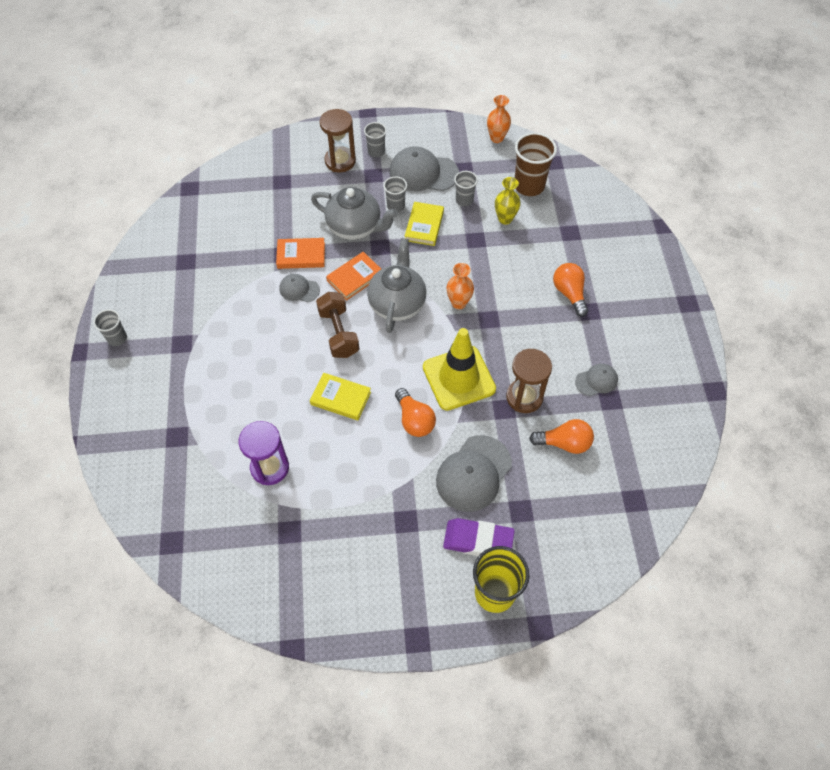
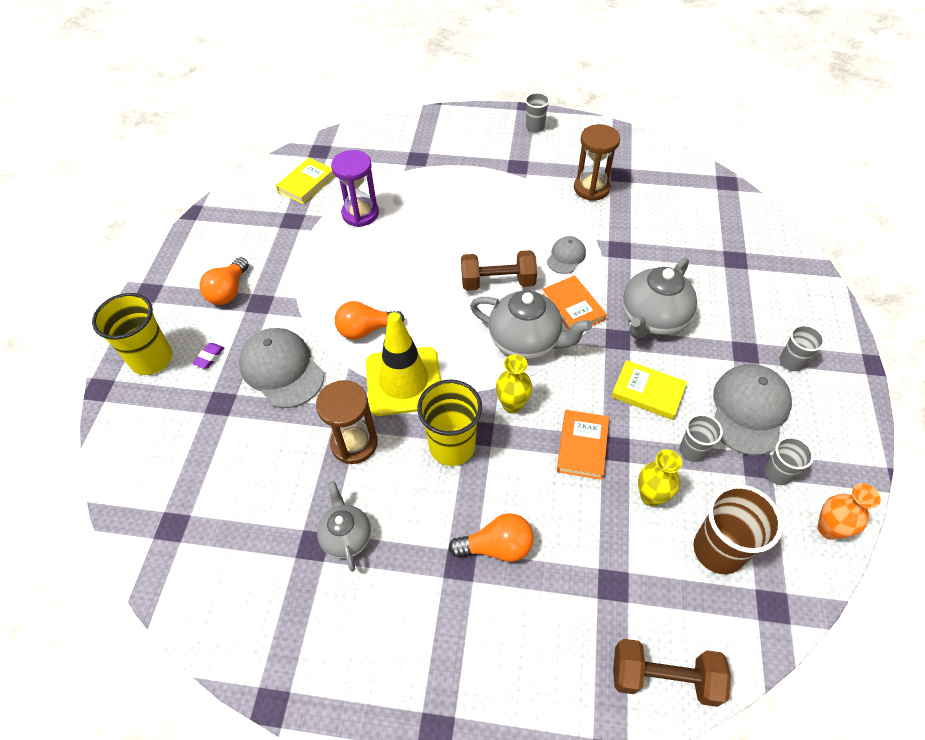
camera: 105 degrees right, 5 degrees down
orange book [276,238,325,269] -> orange book moved to [557,410,609,480]
yellow book [310,373,371,420] -> yellow book moved to [276,158,335,204]
brown hourglass [320,109,356,172] -> brown hourglass moved to [574,124,620,201]
grey cup [384,176,407,212] -> grey cup moved to [764,436,814,485]
purple eraser [443,518,515,556] -> purple eraser [192,343,224,369], size x0.46
orange vase [447,263,474,309] -> yellow vase [496,355,532,413]
orange light bulb [529,419,594,454] -> orange light bulb moved to [199,257,249,305]
grey cap [575,364,618,396] -> grey teapot [317,481,371,572]
none -> yellow cup [417,379,482,466]
none -> brown dumbbell [613,639,731,707]

